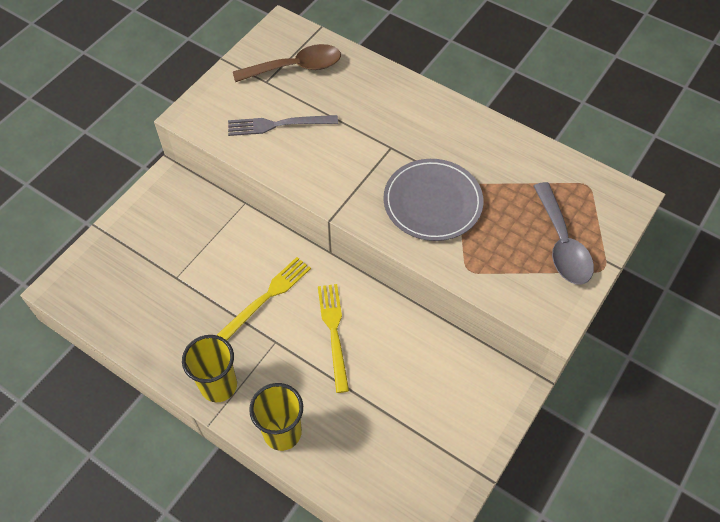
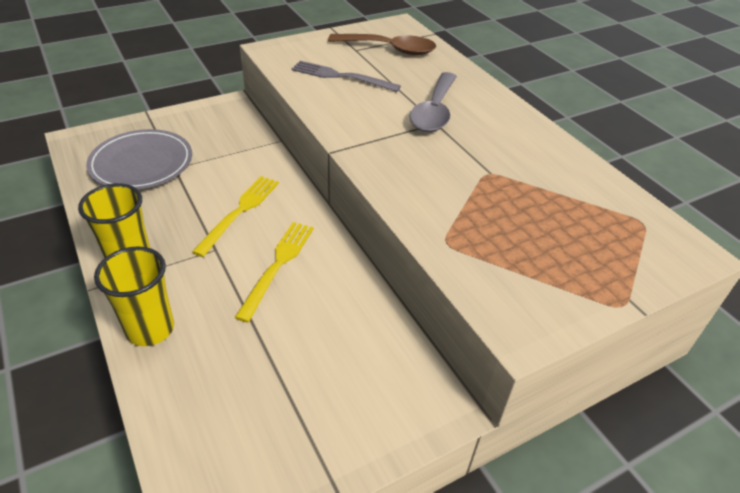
camera: 25 degrees right, 15 degrees down
yellow fork [217,257,311,340] -> yellow fork turned 45 degrees counterclockwise [192,176,279,257]
grey plate [383,159,484,241] -> grey plate moved to [86,129,192,189]
grey spoon [534,182,594,285] -> grey spoon moved to [409,72,457,132]

